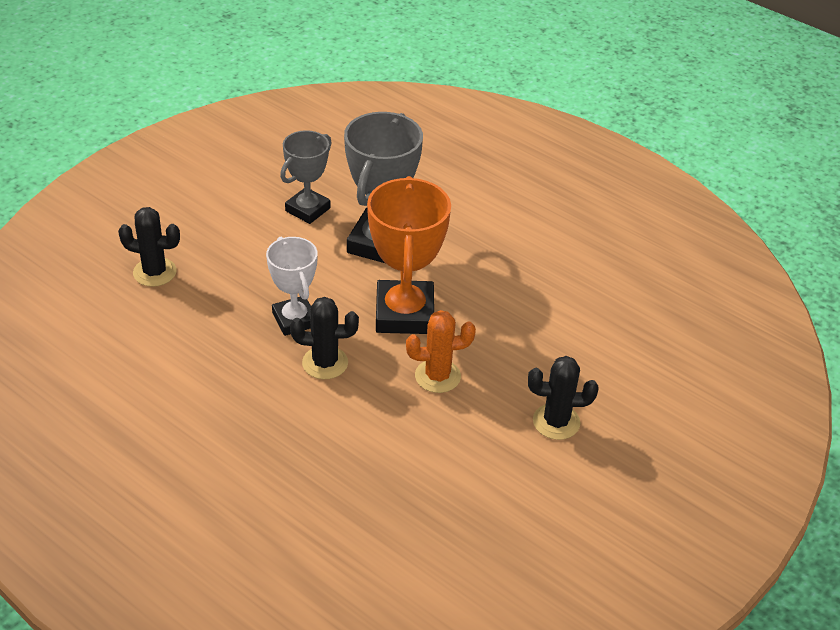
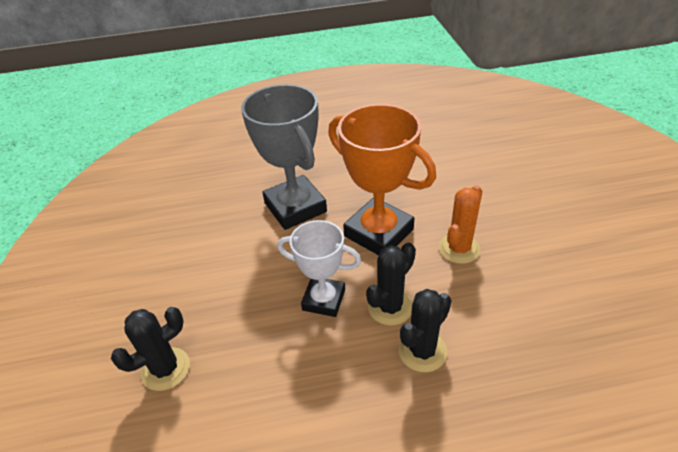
camera: 45 degrees left, 0 degrees up
grey trophy [280,130,332,224] -> none
black cactus [528,356,599,440] -> black cactus moved to [398,289,452,372]

